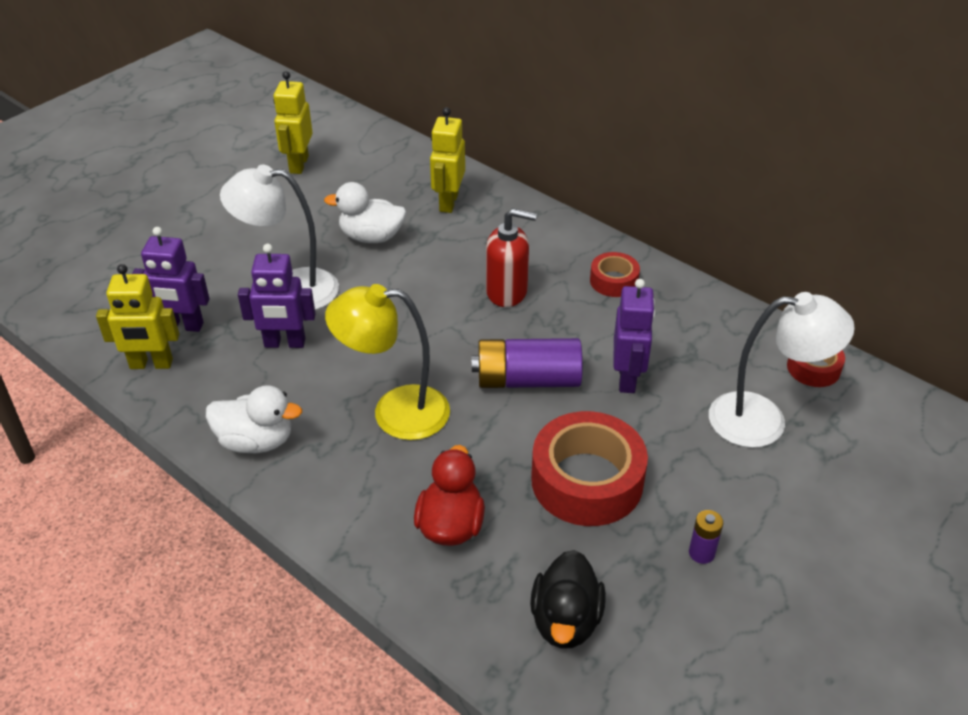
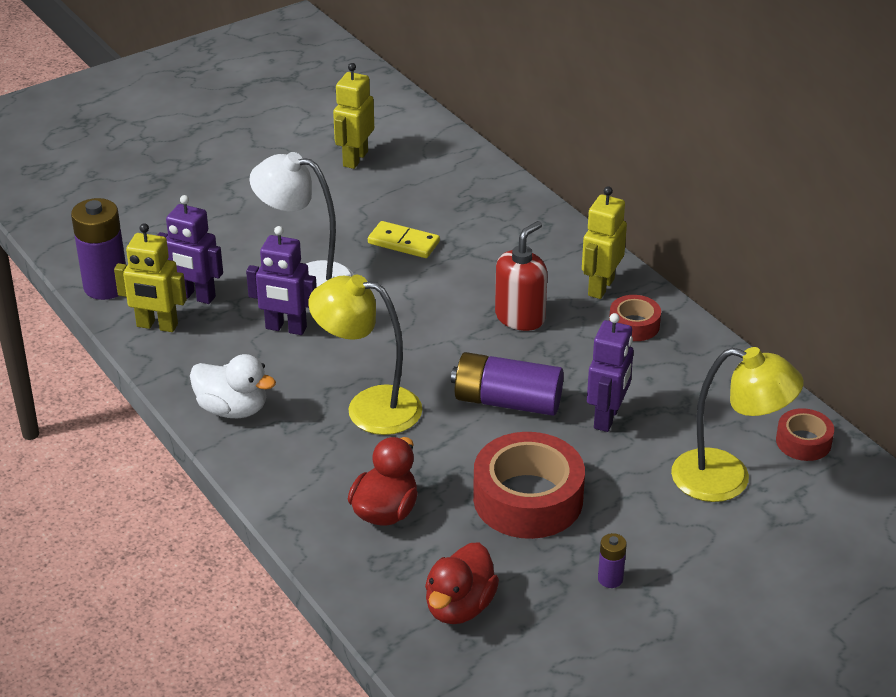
camera: 15 degrees right, 5 degrees down
white duck [324,182,406,243] -> yellow domino [368,221,440,258]
yellow robot [430,107,465,213] -> yellow robot moved to [582,186,627,299]
red soap dispenser [486,208,537,307] -> red soap dispenser turned 75 degrees counterclockwise [495,221,547,331]
black duck [530,550,606,649] -> red duck [425,542,499,624]
white lamp [709,292,855,448] -> yellow lamp [671,347,804,502]
none -> purple battery [71,198,126,300]

